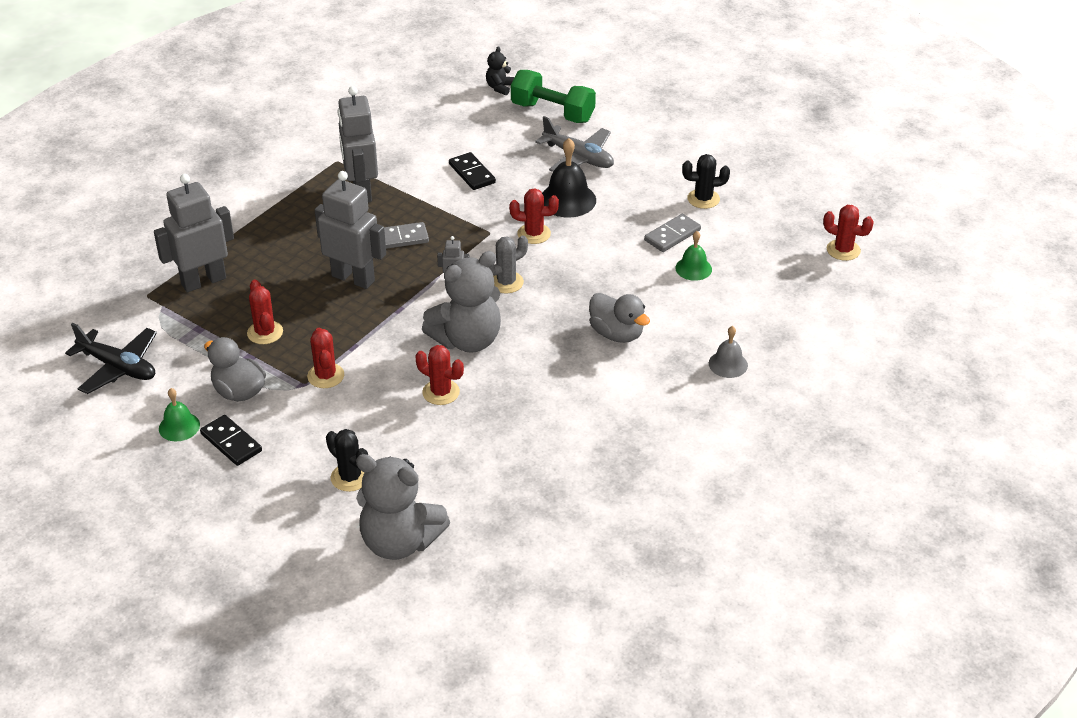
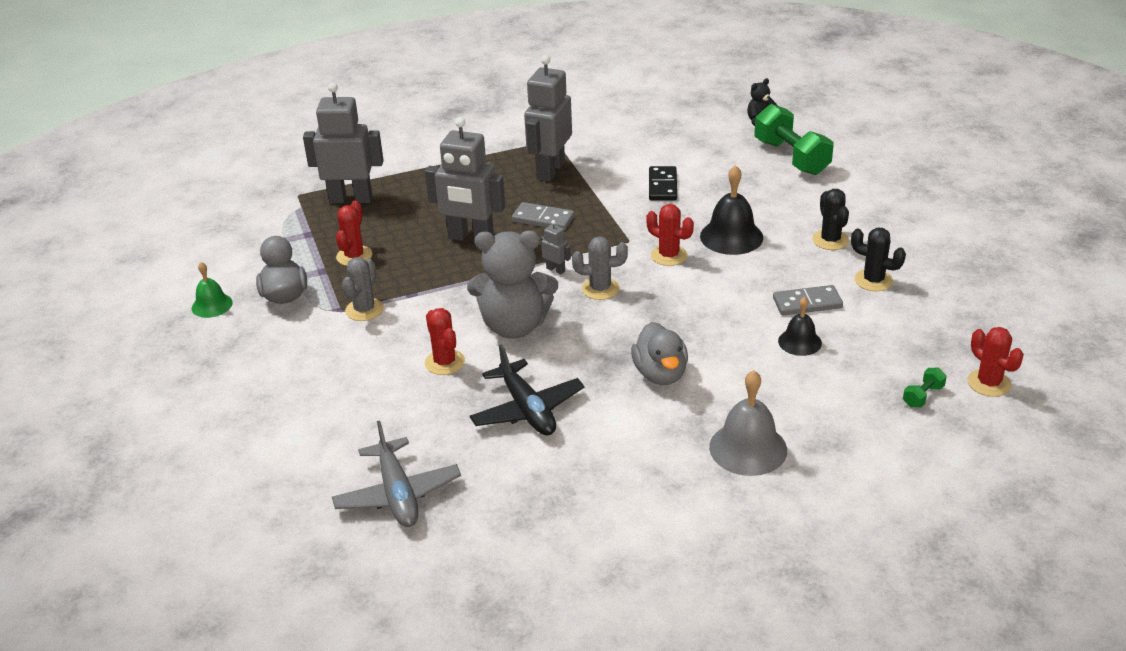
camera: 35 degrees right, 5 degrees down
black plane [65,323,157,394] -> black plane moved to [470,344,585,435]
black domino [200,415,262,466] -> none
red cactus [307,328,344,388] -> grey cactus [342,257,384,321]
grey robot [315,171,386,289] -> grey robot turned 135 degrees clockwise [425,117,505,242]
black cactus [326,429,368,492] -> black cactus moved to [812,189,849,250]
grey teddy bear [356,454,450,560] -> none
grey plane [535,116,614,172] -> grey plane moved to [332,421,461,527]
green bell [675,231,712,281] -> black bell [778,297,822,356]
grey bell [709,326,748,378] -> grey bell [709,370,787,476], size x1.63
none -> green dumbbell [903,368,947,408]

